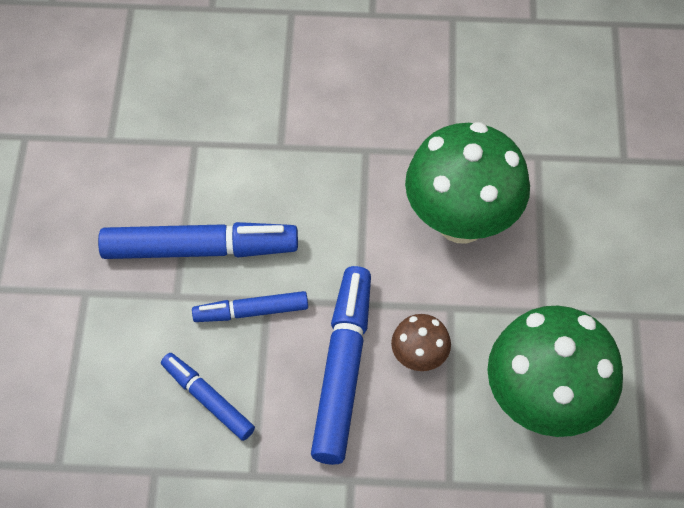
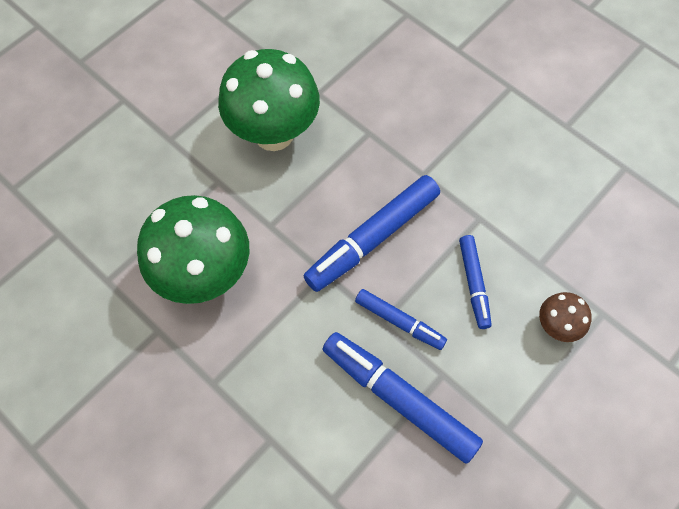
camera: 140 degrees left, 5 degrees up
brown mushroom [391,314,451,371] -> brown mushroom moved to [539,292,592,342]

